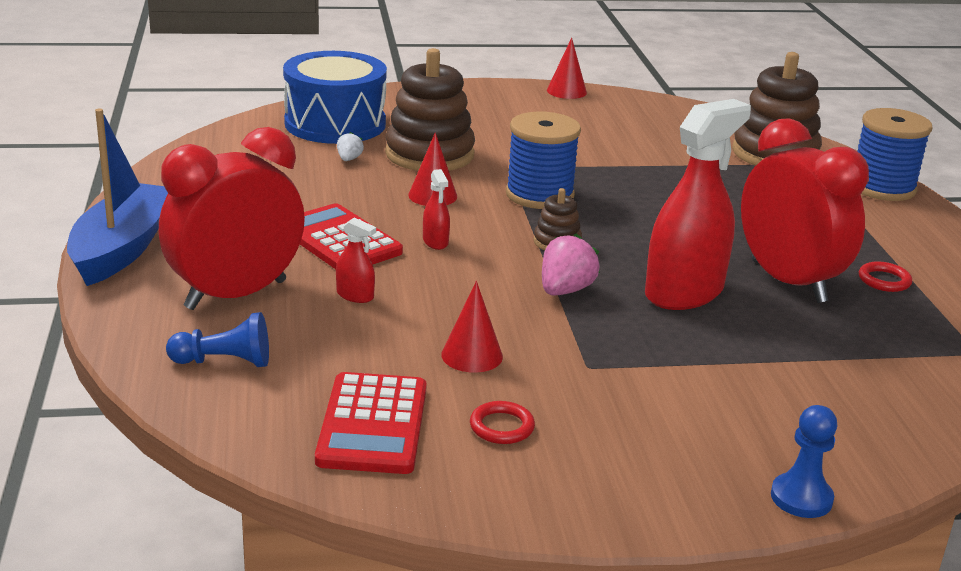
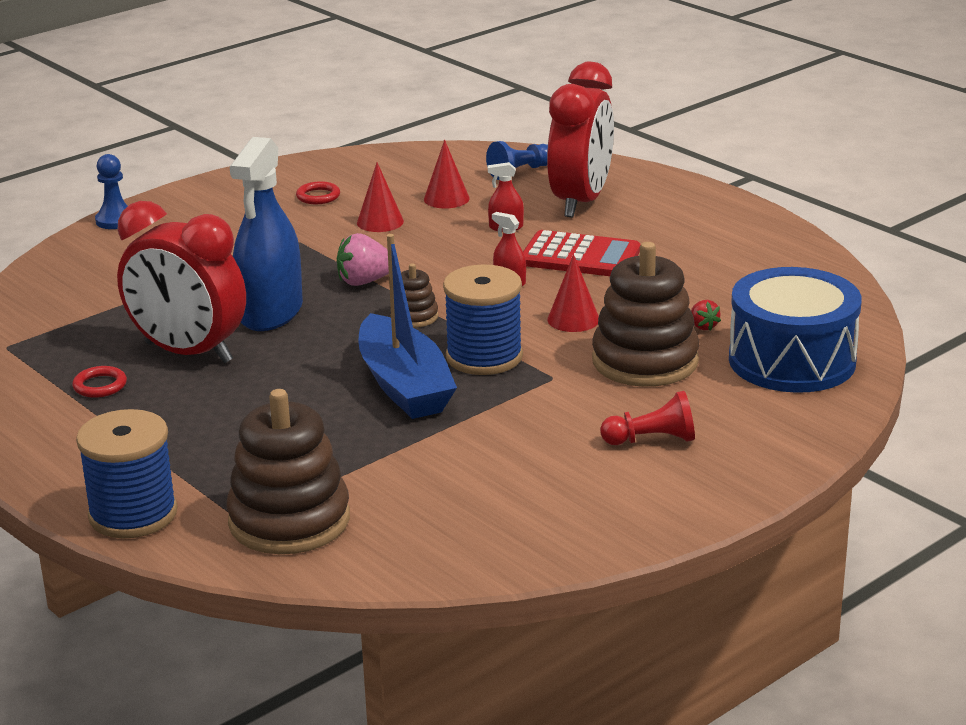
camera: 150 degrees right, 0 degrees up
blue boat [67,109,168,286] -> blue boat moved to [358,234,457,419]
red calculator [315,372,427,474] -> none
white strawberry [337,132,364,161] -> red strawberry [691,300,721,330]
pink strawberry [542,233,600,296] -> pink strawberry turned 75 degrees clockwise [337,233,389,286]
red cone [547,38,587,99] -> red cone moved to [424,140,470,208]
red spray bottle [645,99,751,310] -> blue spray bottle [230,137,303,331]
none -> red pawn [600,391,695,445]

